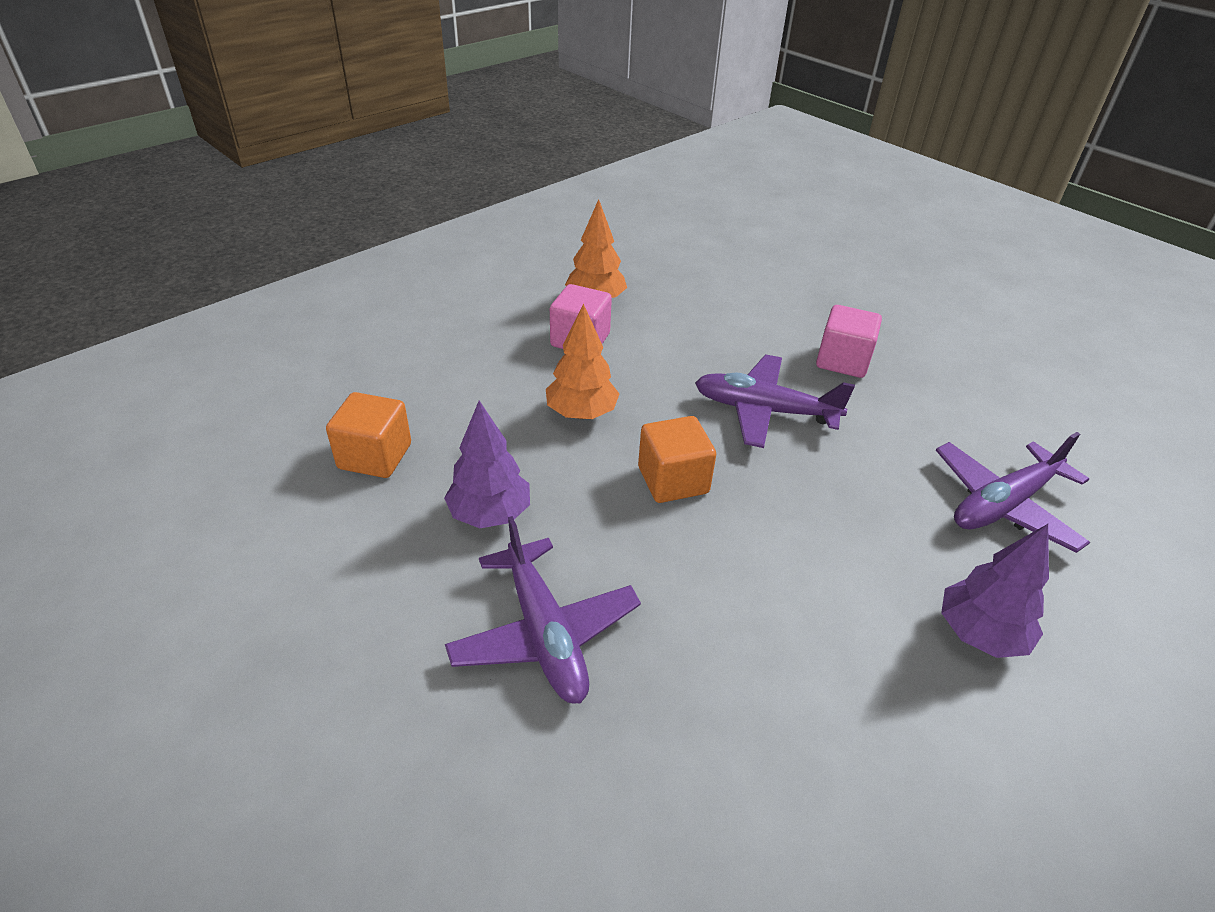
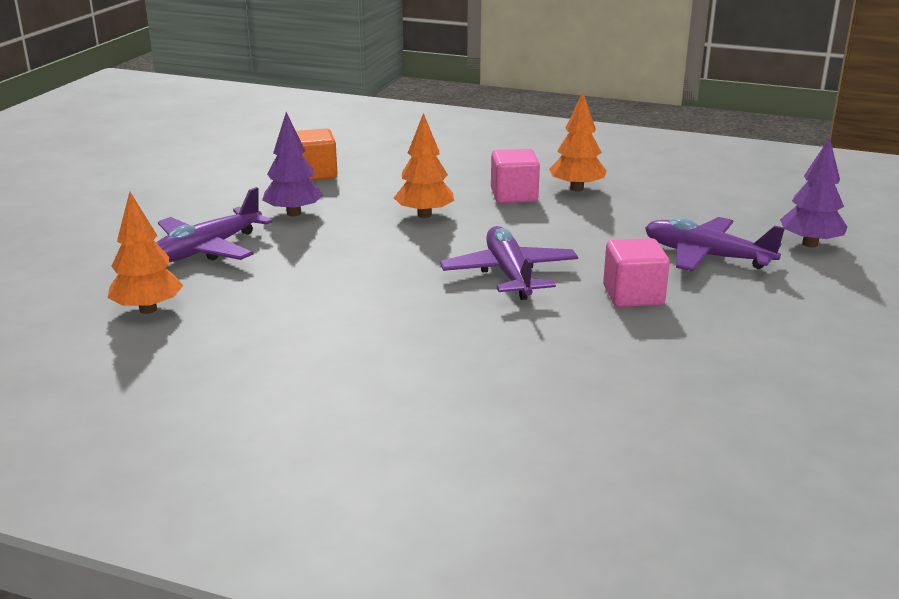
camera: 65 degrees right, 15 degrees down
orange cube [638,416,716,503] -> none
purple plane [936,432,1090,553] -> purple plane moved to [645,217,785,272]
purple tree [941,524,1049,658] -> purple tree moved to [780,137,847,247]
none -> orange tree [108,192,183,314]

